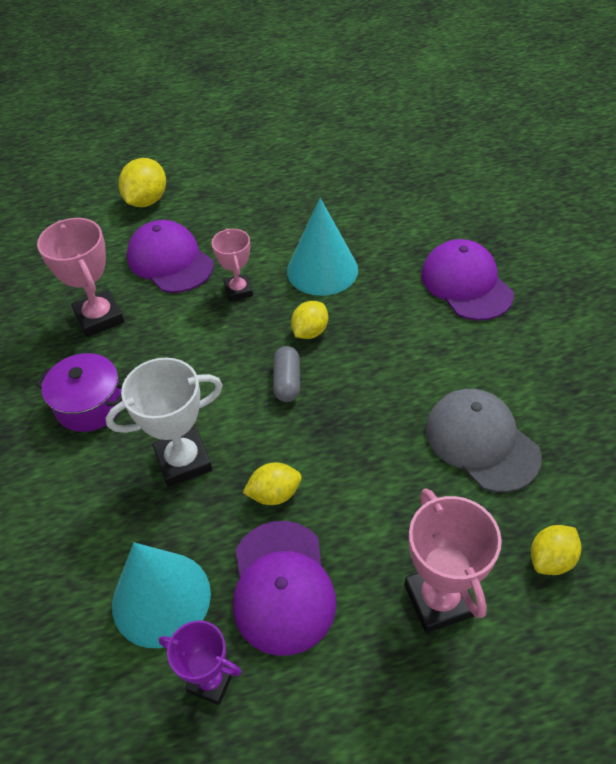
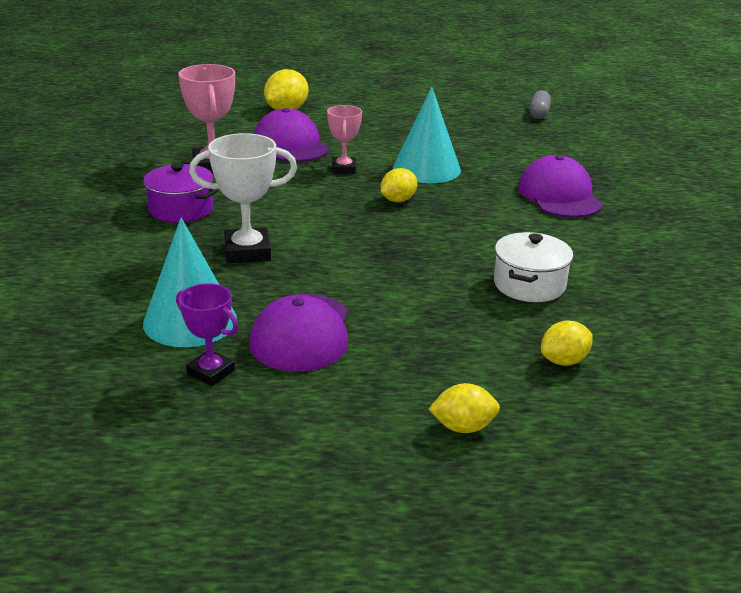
camera: 10 degrees right, 20 degrees down
yellow lemon [243,463,302,505] -> yellow lemon moved to [429,383,500,433]
grey capsule [273,346,300,402] -> grey capsule moved to [530,90,551,119]
pink trophy [404,488,502,633] -> none
grey cap [426,389,542,493] -> white pot [494,232,573,302]

